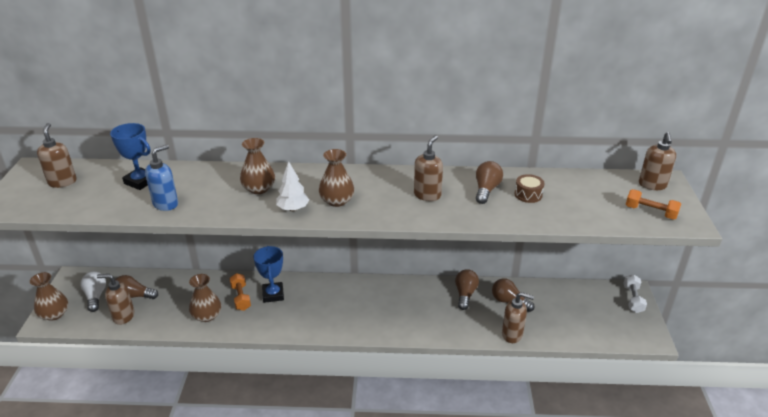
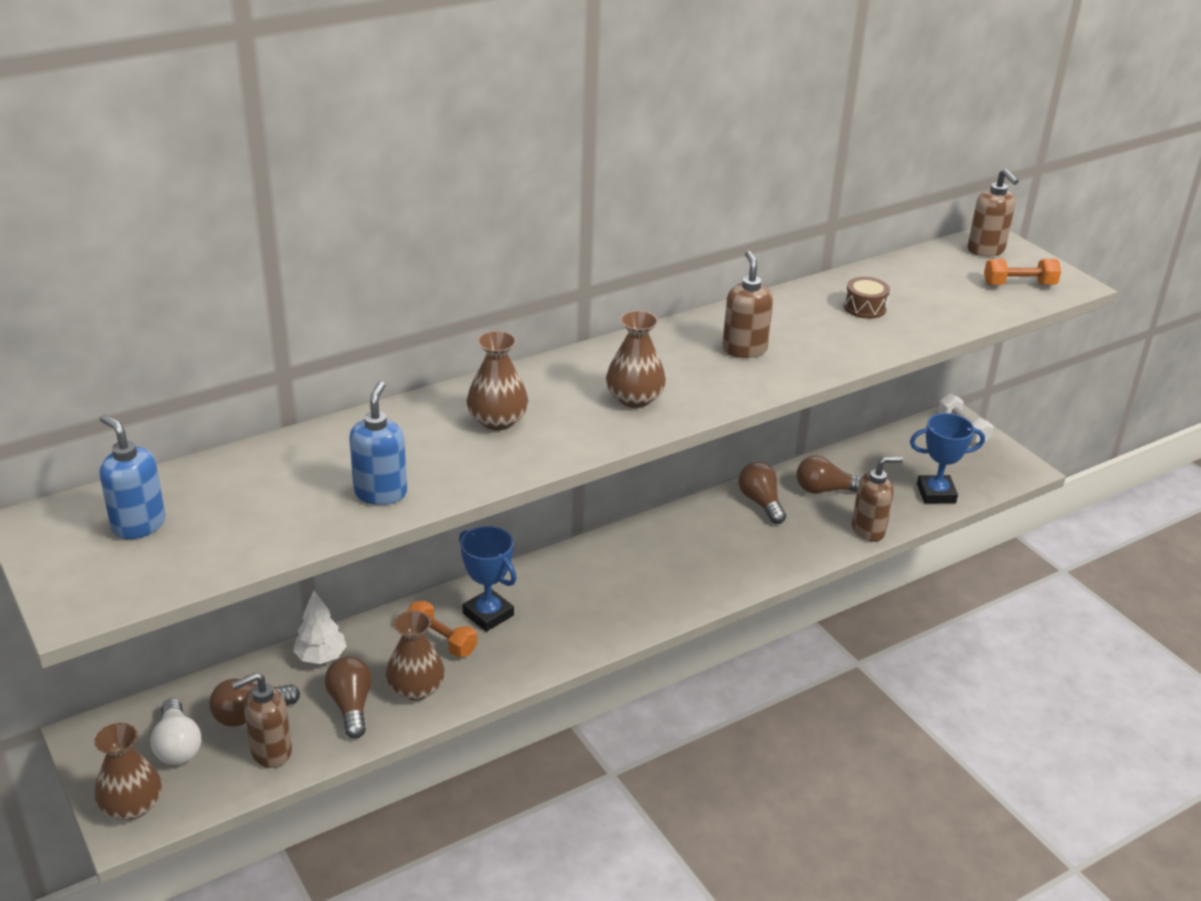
camera: 35 degrees left, 0 degrees up
brown soap dispenser [37,123,77,188] -> blue soap dispenser [99,414,166,539]
white light bulb [80,272,106,312] -> white light bulb turned 150 degrees counterclockwise [150,698,201,765]
blue trophy [110,123,151,190] -> blue trophy moved to [910,413,985,503]
white tree [276,161,309,211] -> white tree moved to [293,590,347,664]
brown light bulb [476,161,503,204] -> brown light bulb moved to [325,656,372,739]

